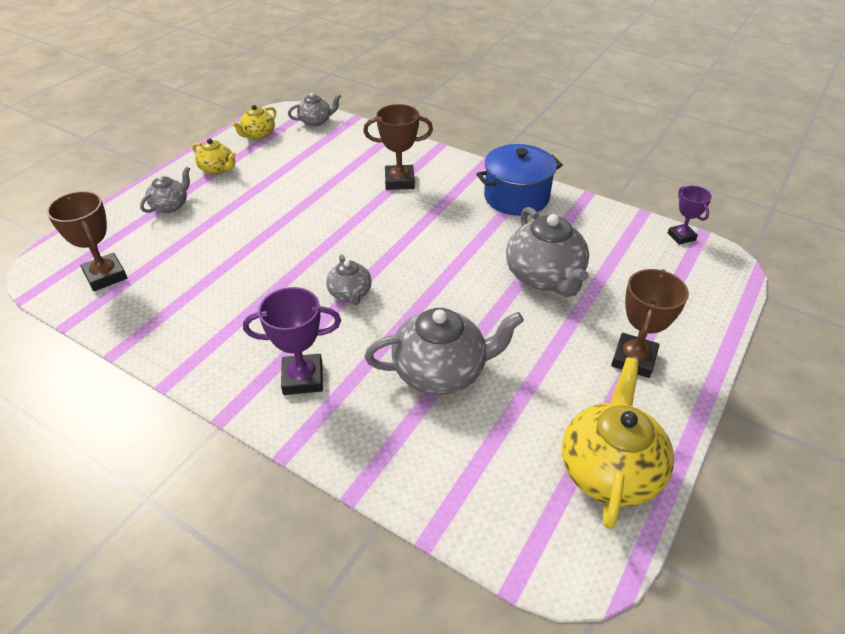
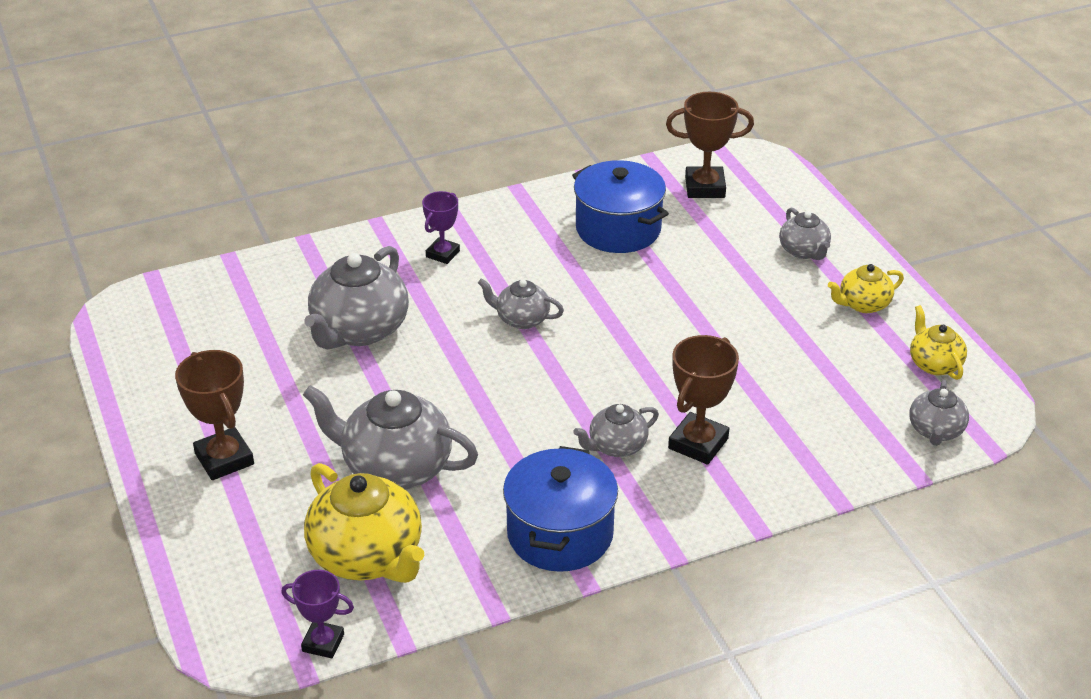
camera: 125 degrees right, 5 degrees down
purple trophy [243,287,341,395] -> purple trophy [422,191,460,264], size x0.64
yellow teapot [562,357,674,529] -> yellow teapot moved to [304,463,424,583]
none -> blue pot [572,160,669,253]
none -> grey teapot [573,404,659,457]

